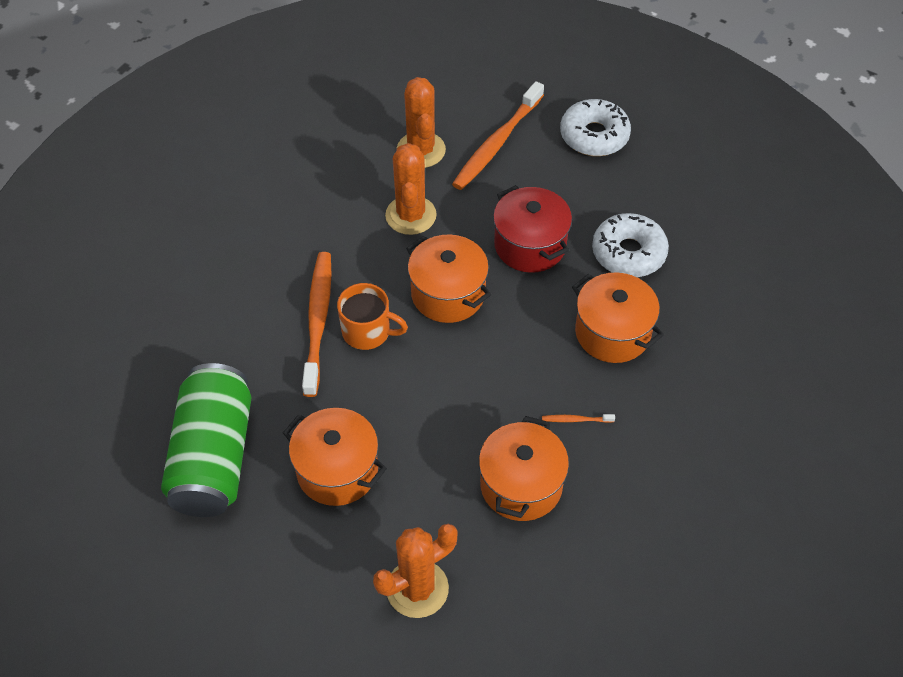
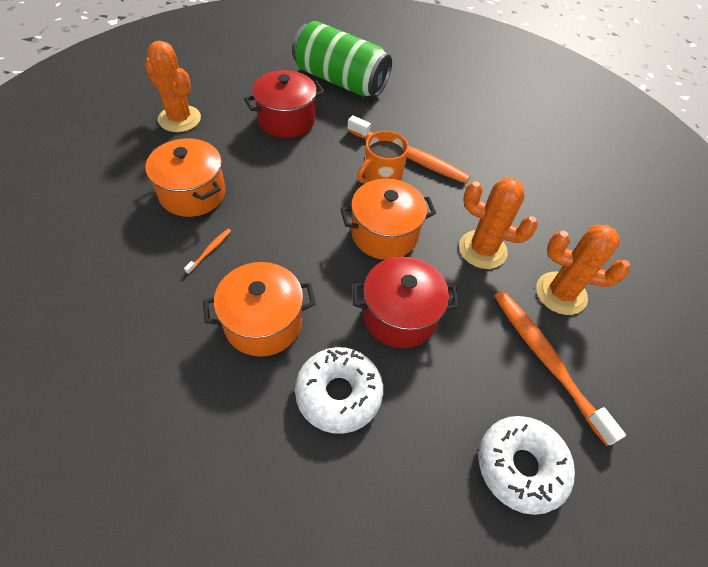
camera: 115 degrees right, 0 degrees up
orange pot [283,408,387,506] -> red pot [244,70,325,138]
orange cactus [373,524,458,618] -> orange cactus turned 45 degrees counterclockwise [145,41,201,132]

